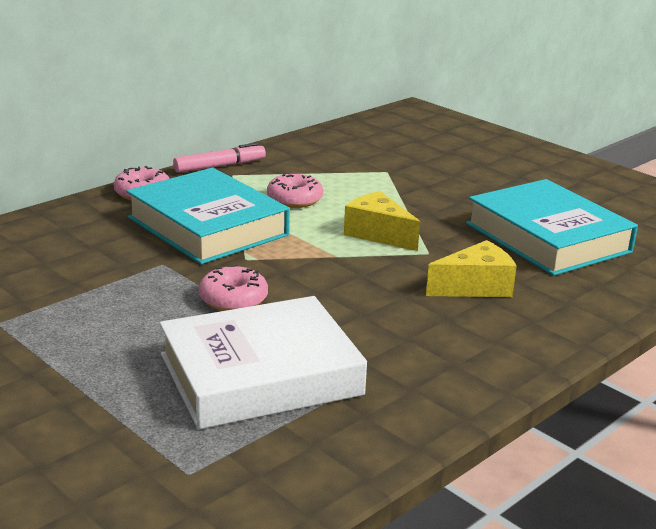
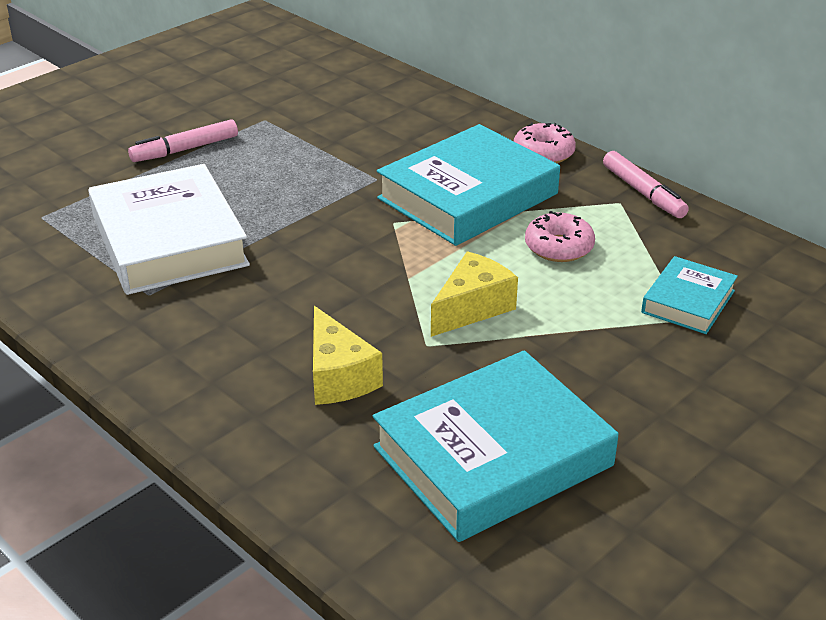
camera: 90 degrees right, 10 degrees up
pink donut [199,264,268,311] -> none
none -> pink marker [128,119,238,162]
none -> turquoise book [641,256,738,334]

